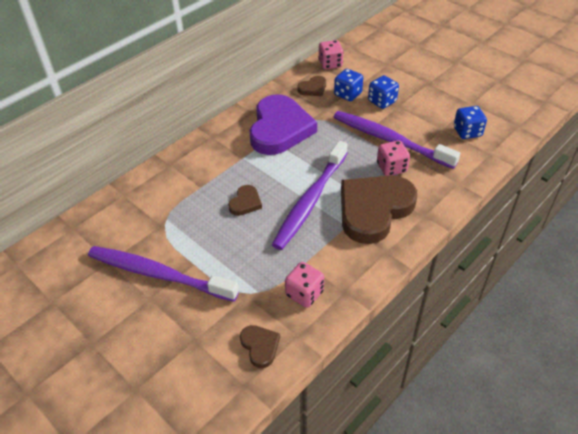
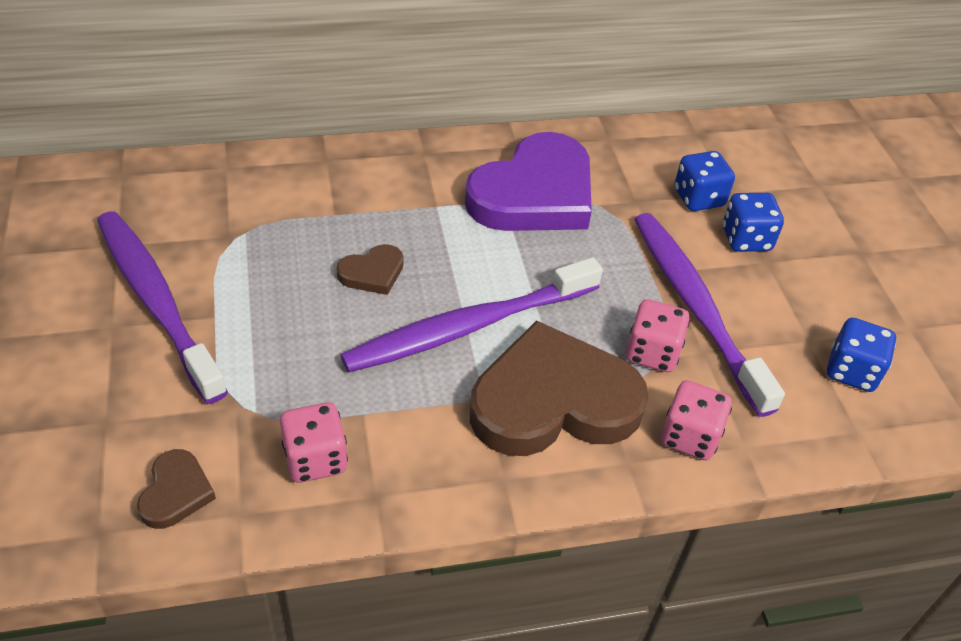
camera: 30 degrees right, 0 degrees up
brown heart [297,76,326,96] -> none
pink dice [318,40,344,69] -> pink dice moved to [661,380,732,460]

